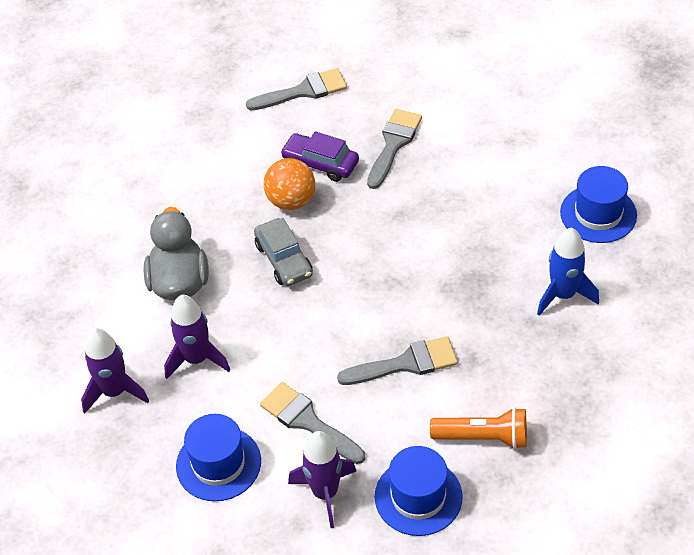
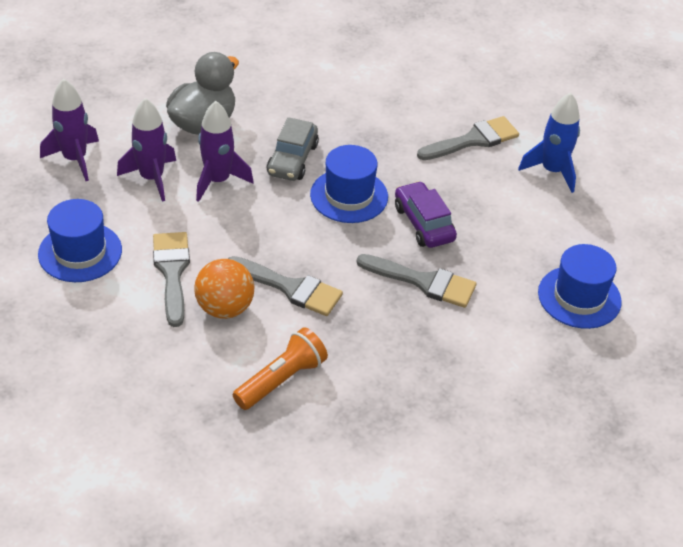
camera: 35 degrees right, 5 degrees down
grey brush [246,68,347,110] -> grey brush moved to [356,254,476,308]
orange ball [264,158,315,210] -> orange ball moved to [194,259,254,319]
purple car [280,131,359,182] -> purple car moved to [395,181,457,248]
purple rocket [288,431,356,528] -> purple rocket moved to [196,101,254,202]
blue hat [375,446,463,536] -> blue hat moved to [310,145,388,223]
orange flashlight [430,407,527,449] -> orange flashlight turned 90 degrees counterclockwise [233,327,328,410]
blue rocket [537,227,599,316] -> blue rocket moved to [518,92,580,193]

